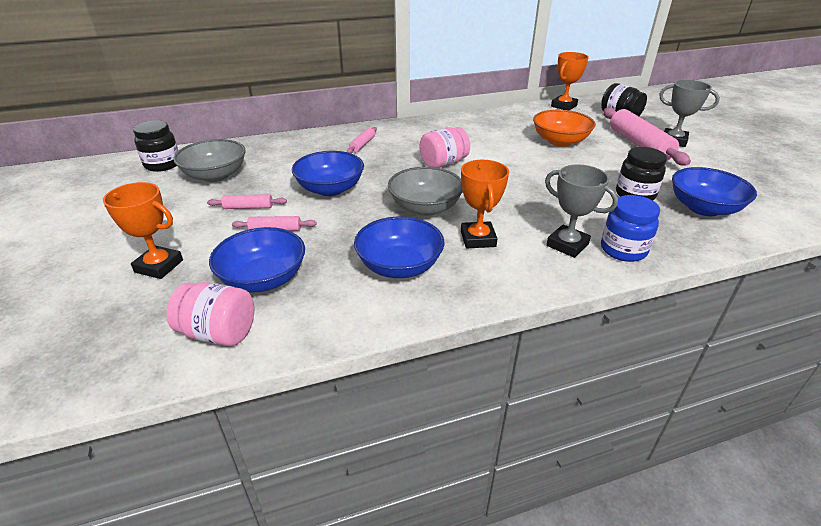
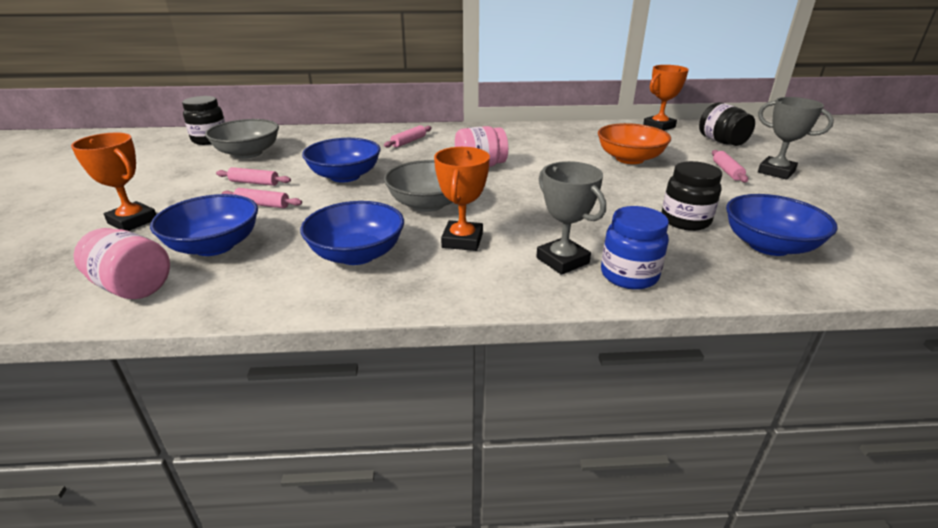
camera: 15 degrees right, 5 degrees down
pink rolling pin [603,107,691,166] -> pink rolling pin [712,150,748,183], size x0.48

